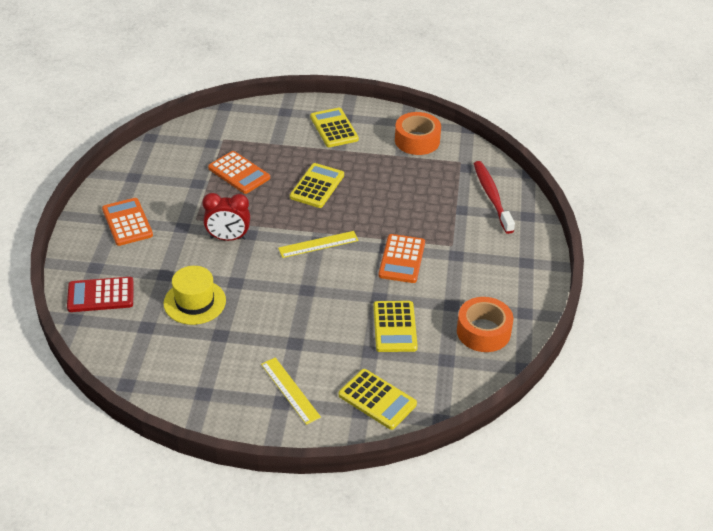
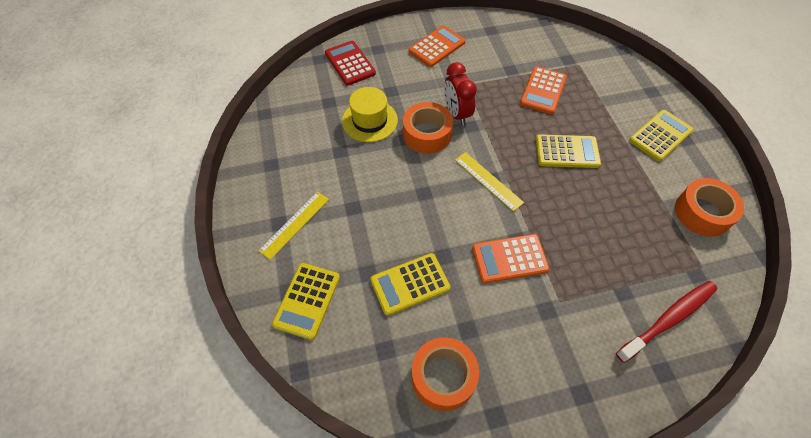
camera: 70 degrees right, 15 degrees up
none -> orange tape [403,102,453,154]

